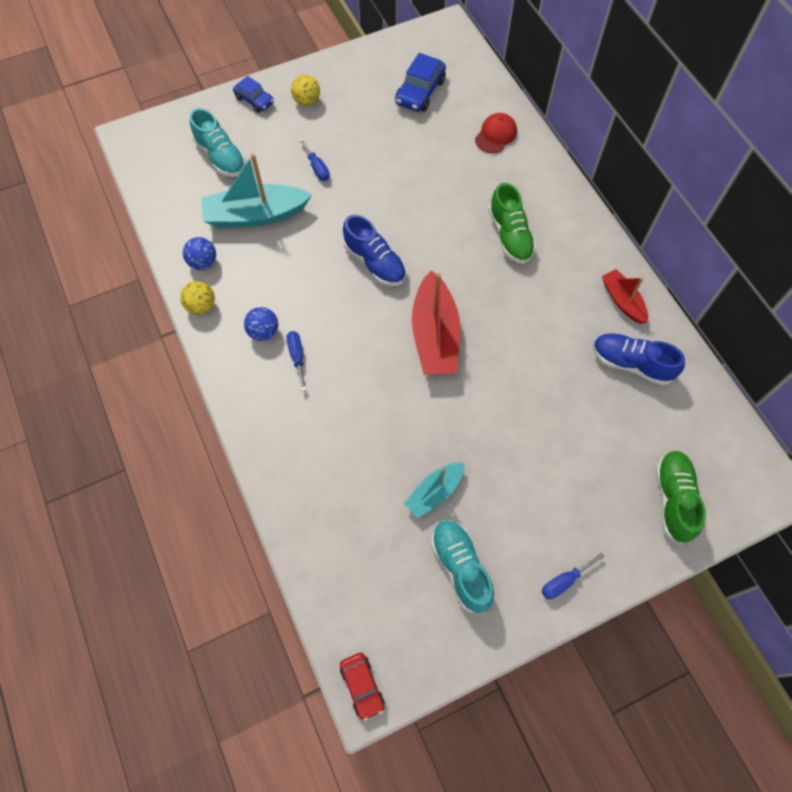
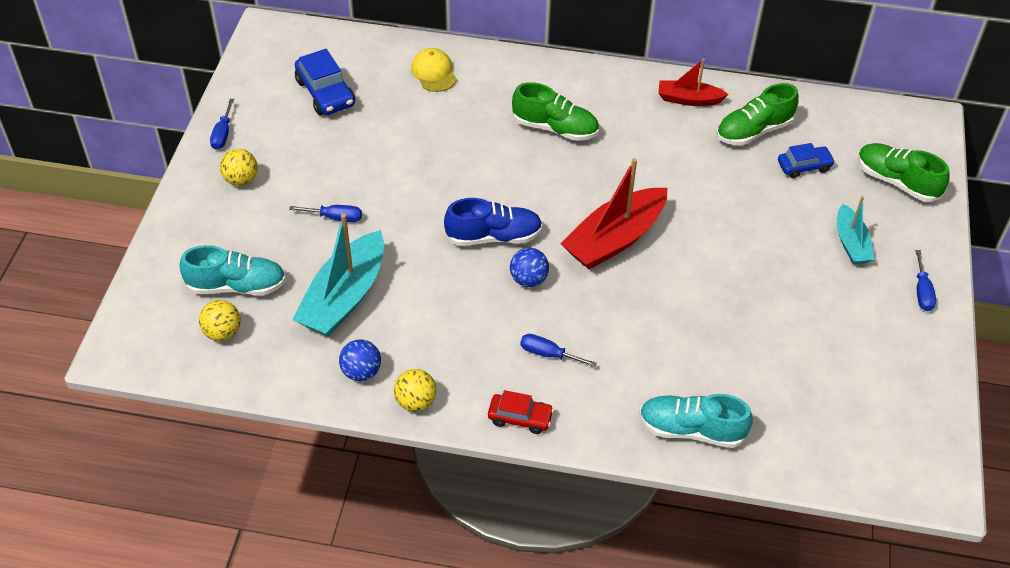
camera: 55 degrees left, 15 degrees down
blue car [233,76,274,113] -> blue car moved to [778,143,835,178]
blue ball [244,307,278,341] -> blue ball moved to [510,248,549,287]
red car [340,653,385,721] -> red car moved to [488,390,554,434]
turquoise boat [404,463,464,518] -> turquoise boat moved to [837,196,875,264]
red boat [412,270,460,375] -> red boat turned 105 degrees clockwise [560,158,667,269]
turquoise shoe [431,520,494,613] -> turquoise shoe moved to [639,394,753,448]
red cap [475,113,517,153] -> yellow cap [411,48,457,92]
blue shoe [593,333,685,385] -> green shoe [716,83,799,146]
none -> yellow ball [199,300,241,341]
none -> blue screwdriver [210,99,234,150]

